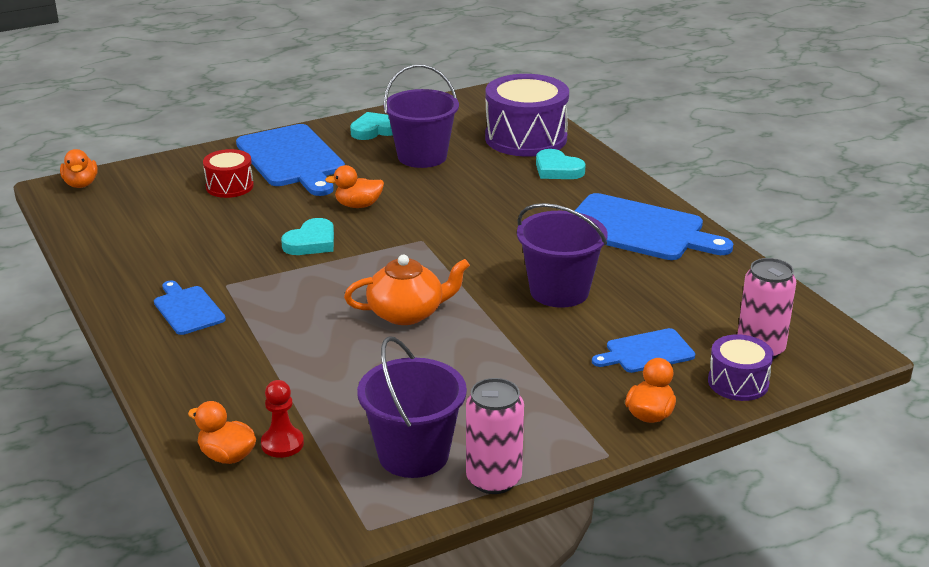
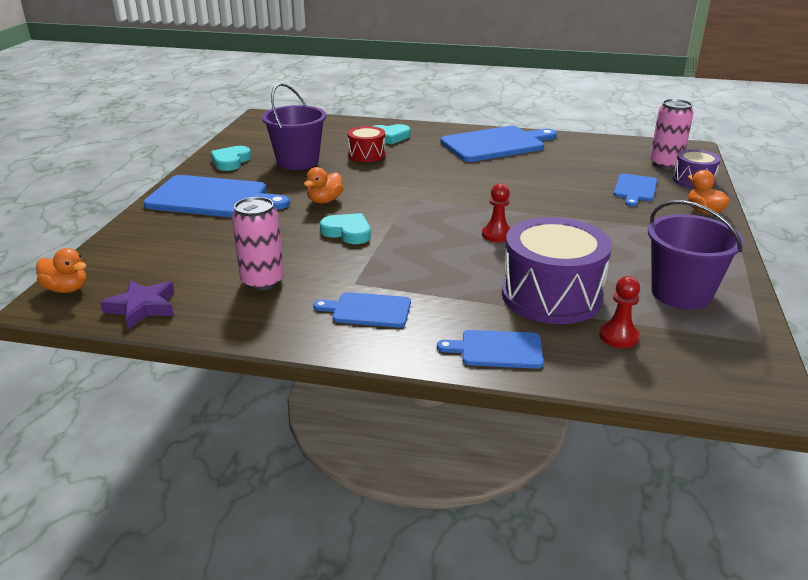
camera: 50 degrees left, 0 degrees up
orange duck [188,401,256,464] -> none
red drum [203,149,254,198] -> red drum moved to [347,126,386,162]
turquoise heart [281,218,334,255] -> turquoise heart turned 45 degrees counterclockwise [320,213,371,244]
orange teapot [344,255,470,325] -> red pawn [482,183,510,242]
pink can [466,378,524,494] -> pink can moved to [232,197,284,291]
purple drum [485,74,569,157] -> purple drum moved to [502,217,612,324]
purple bucket [517,203,608,308] -> none
none -> purple star [100,280,175,329]
none -> blue cutting board [437,330,544,369]

